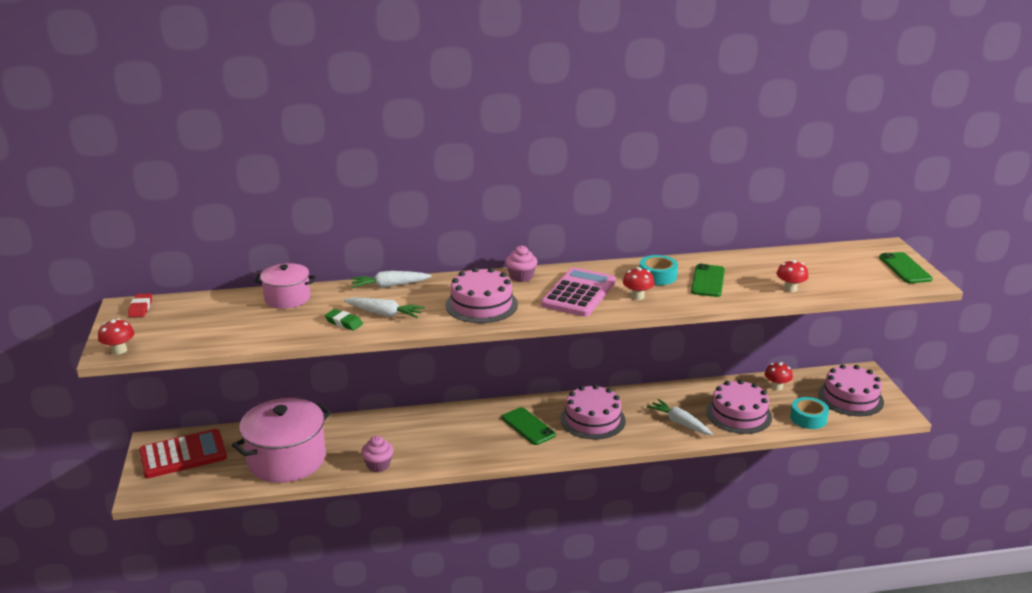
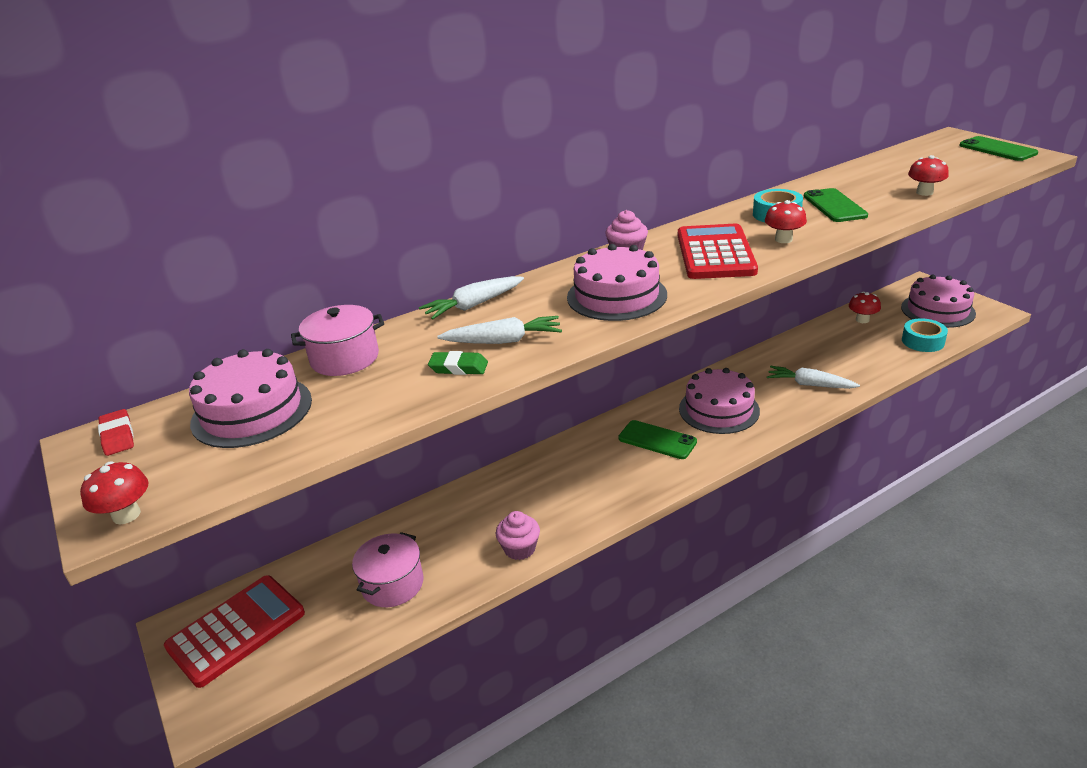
camera: 20 degrees left, 5 degrees up
pink pot [232,398,331,483] -> pink pot [352,532,424,607], size x0.57
pink calculator [541,267,616,317] -> red calculator [678,224,758,279]
pink cake [706,380,772,434] -> pink cake moved to [189,349,312,448]

